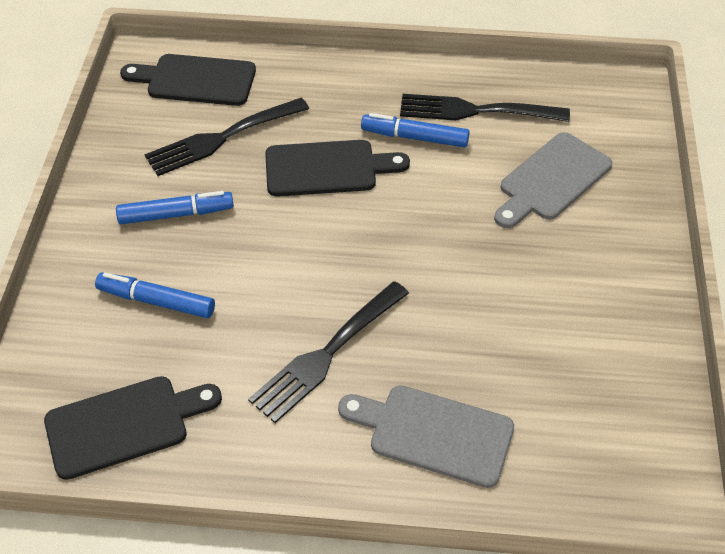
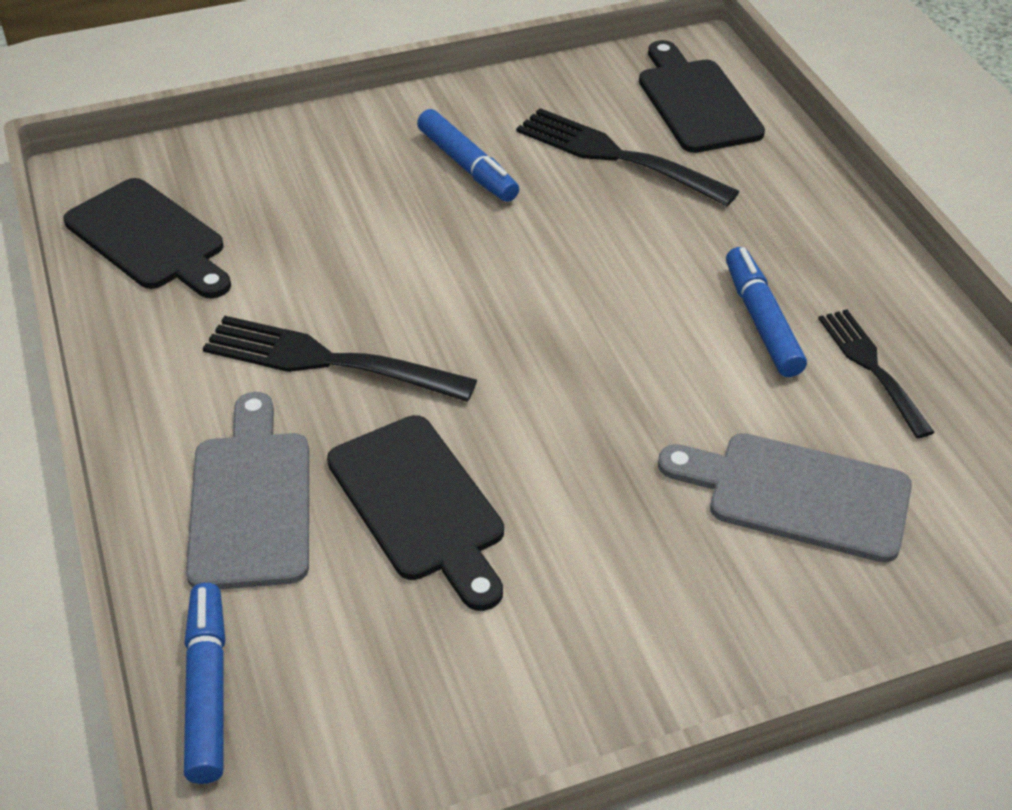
camera: 65 degrees right, 5 degrees down
blue marker [95,272,215,318] -> blue marker moved to [184,583,225,784]
black cutting board [265,140,410,197] -> black cutting board moved to [327,415,504,611]
black fork [400,94,570,122] -> black fork [818,309,935,438], size x0.65

